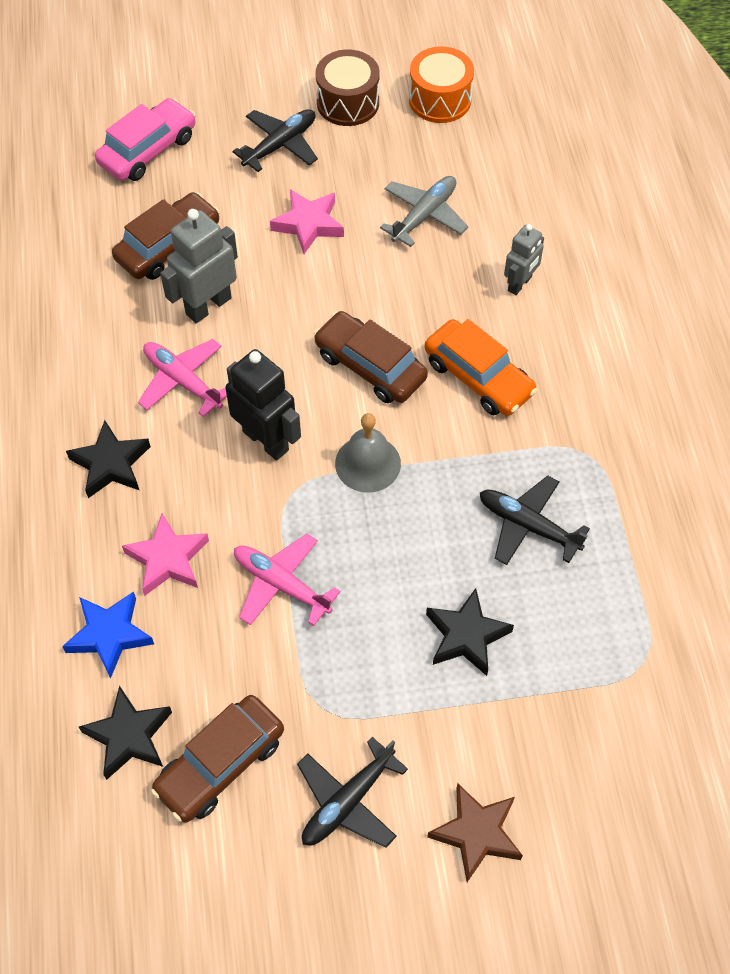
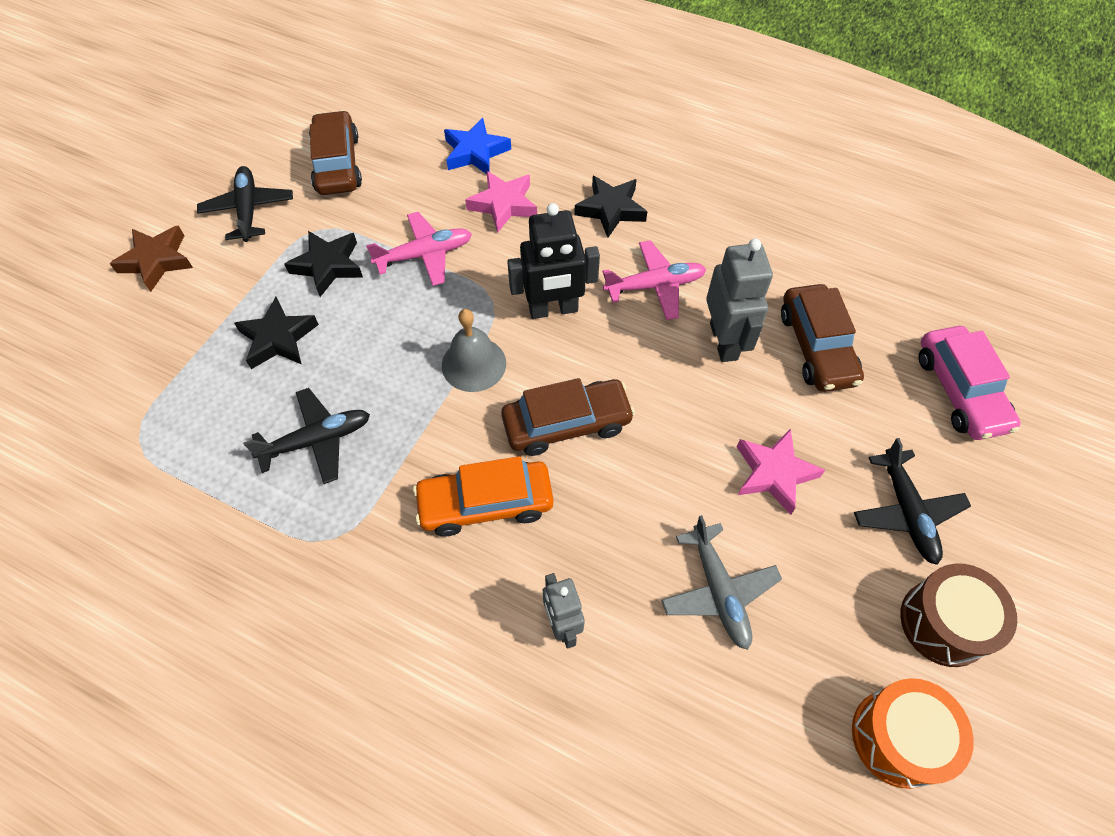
camera: 125 degrees right, 0 degrees up
black star [79,686,172,780] -> black star moved to [284,231,363,297]

